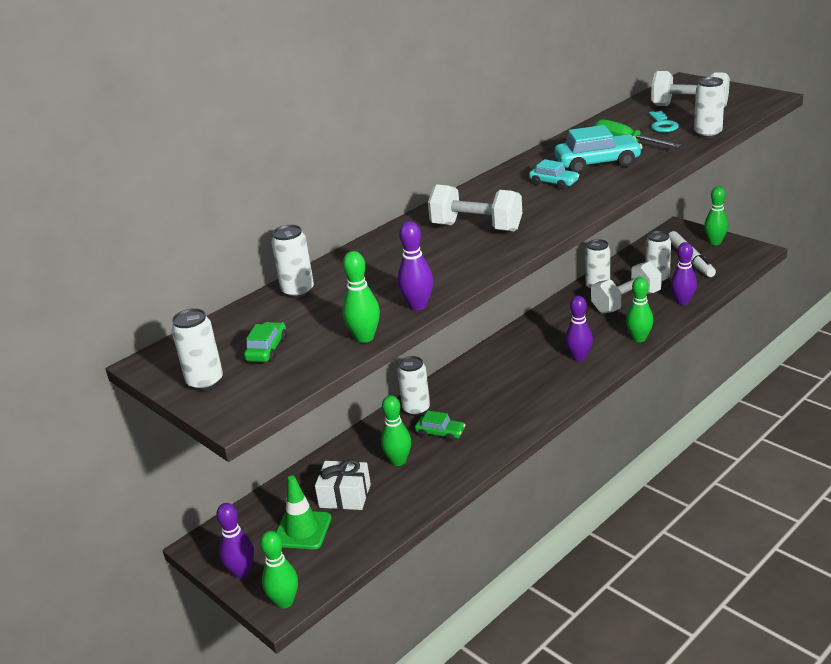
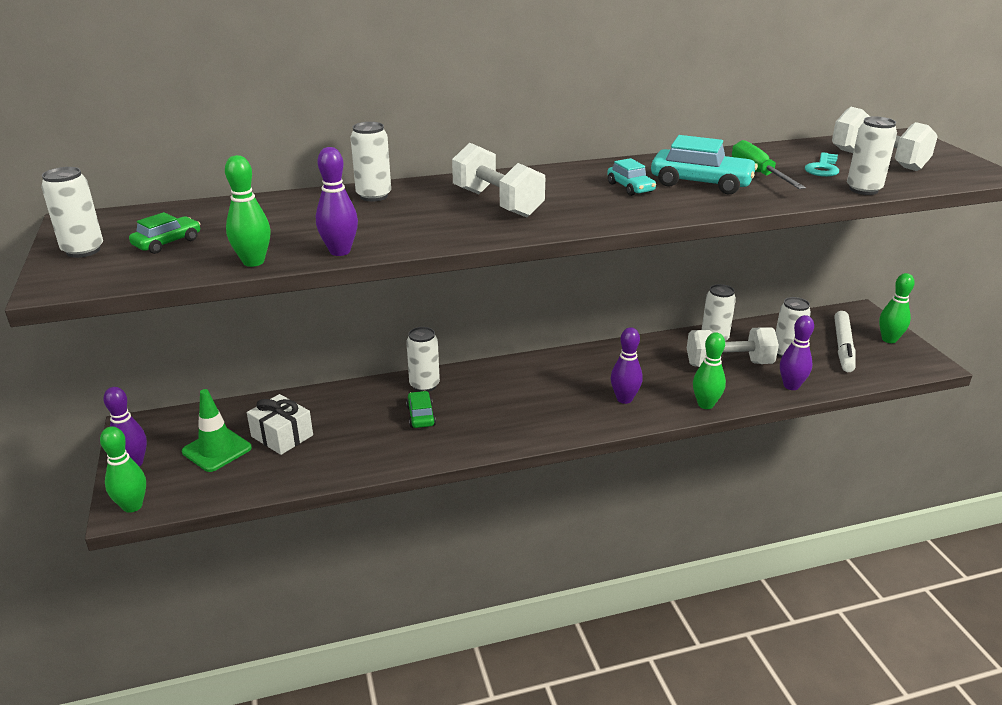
camera: 25 degrees right, 0 degrees up
white can [271,225,314,298] -> white can moved to [351,122,391,201]
green bowling pin [381,395,411,466] -> none
green car [415,411,465,442] -> green car turned 150 degrees counterclockwise [406,391,436,428]

